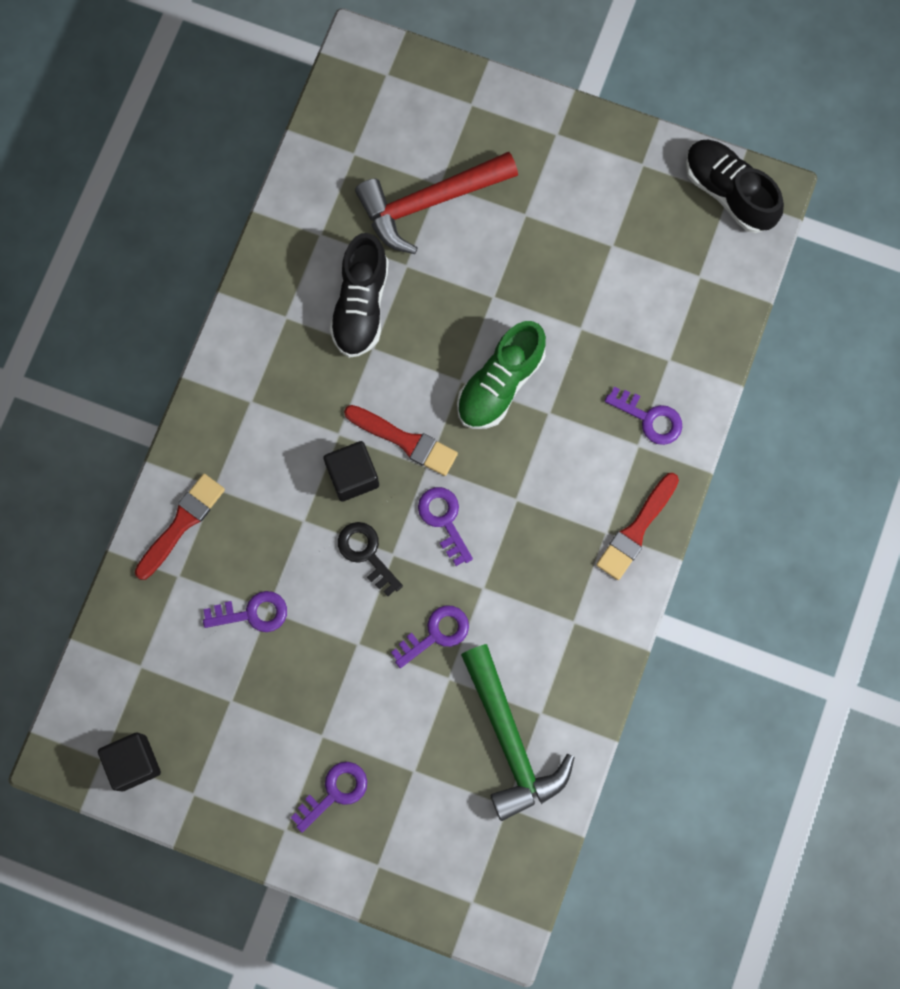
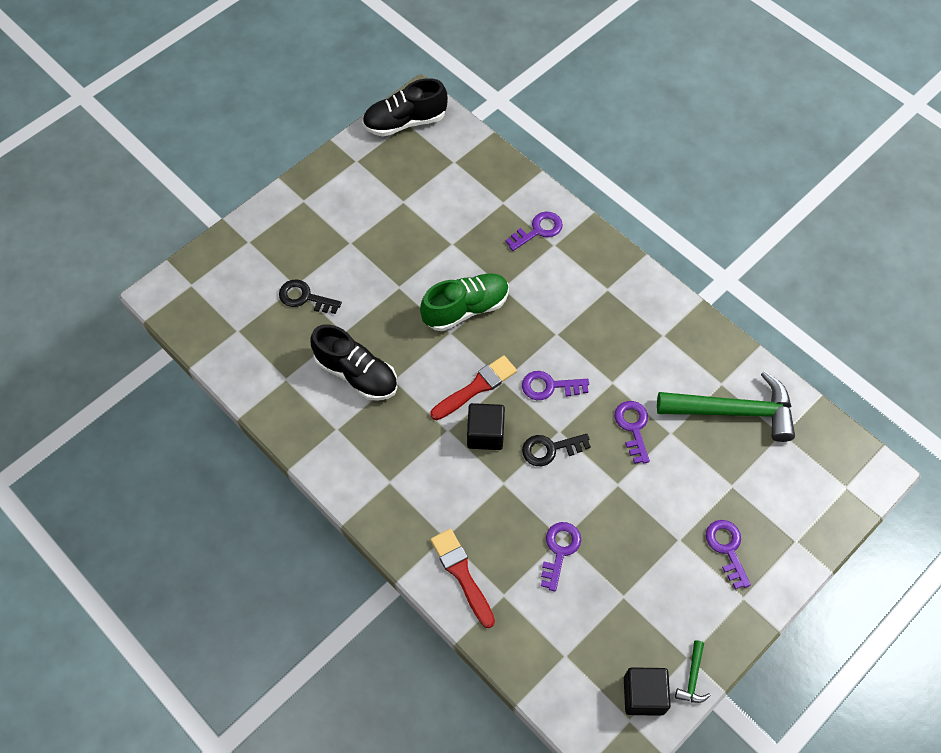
camera: 65 degrees left, 15 degrees down
red hammer [355,152,518,254] -> black key [279,280,342,314]
green shoe [457,321,546,429] -> green shoe turned 90 degrees counterclockwise [420,273,509,331]
red brush [596,473,679,580] -> none
none -> green hammer [675,640,711,703]

